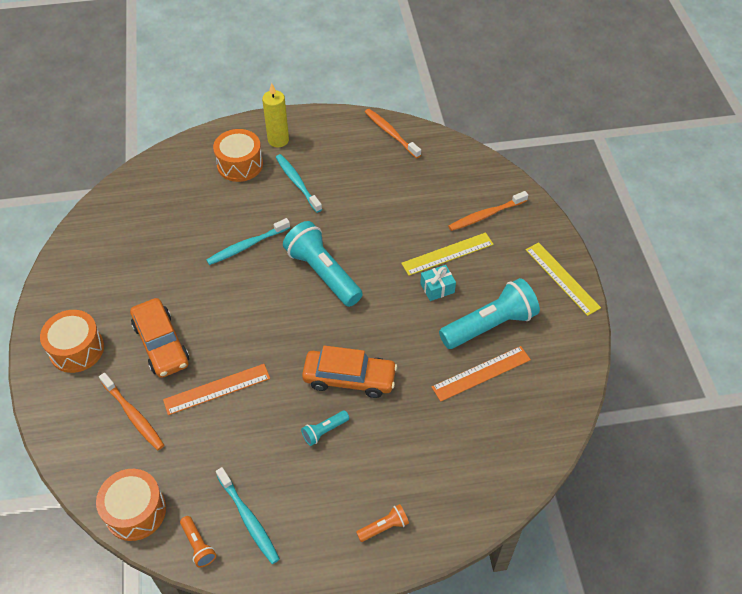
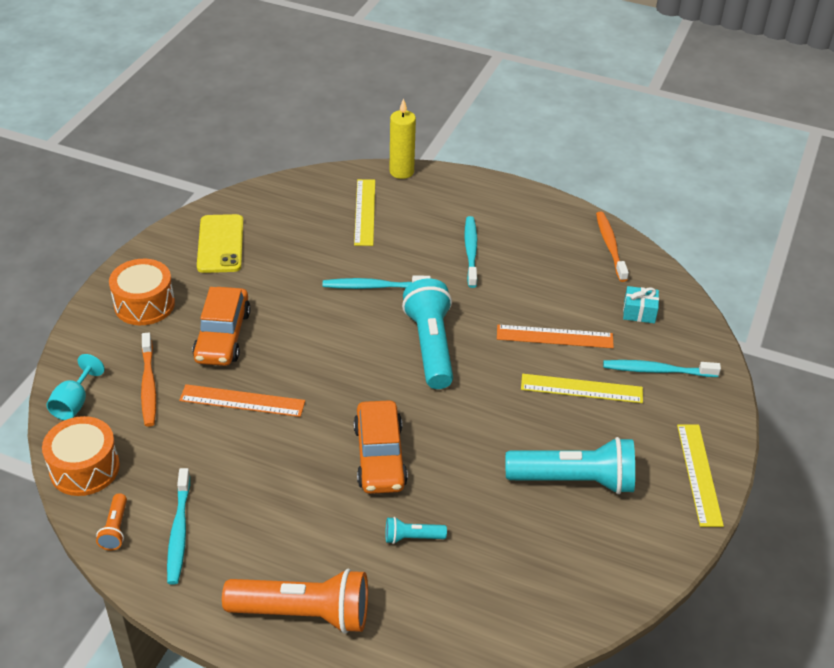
camera: 30 degrees right, 10 degrees down
orange drum [213,129,263,182] -> none
yellow candle [262,83,289,147] -> yellow candle moved to [390,98,416,179]
turquoise flashlight [301,411,349,446] -> turquoise flashlight moved to [385,517,447,544]
orange car [302,345,397,398] -> orange car turned 45 degrees clockwise [354,400,408,494]
orange flashlight [356,504,409,542] -> orange flashlight [222,569,368,634], size x2.20
turquoise gift [420,265,456,301] -> turquoise gift moved to [623,286,659,323]
orange ruler [432,346,531,402] -> orange ruler moved to [497,325,614,348]
orange toothbrush [448,191,528,231] -> turquoise toothbrush [603,360,721,377]
none -> turquoise goblet [46,354,105,420]
none -> yellow phone [197,214,243,273]
none -> yellow ruler [354,179,375,246]

